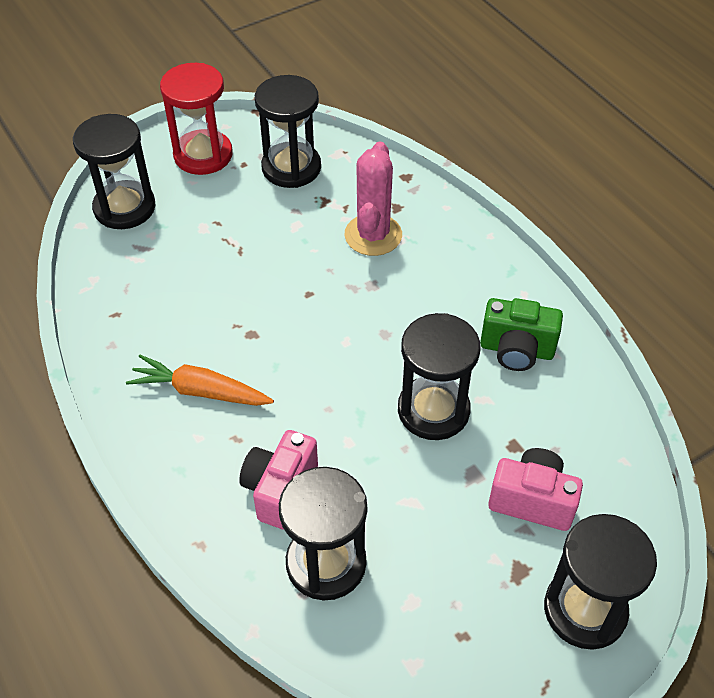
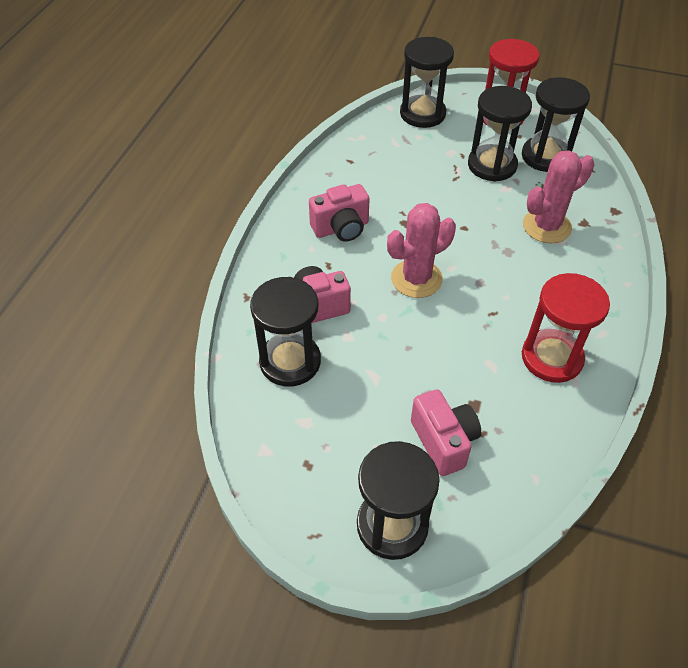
camera: 50 degrees right, 0 degrees up
orange carrot [126,355,274,406] -> pink camera [309,184,369,242]
black hourglass [398,313,480,440] -> black hourglass moved to [468,86,532,182]
green camera [480,298,563,371] -> red hourglass [522,273,610,383]
none -> pink cactus [387,203,456,298]

